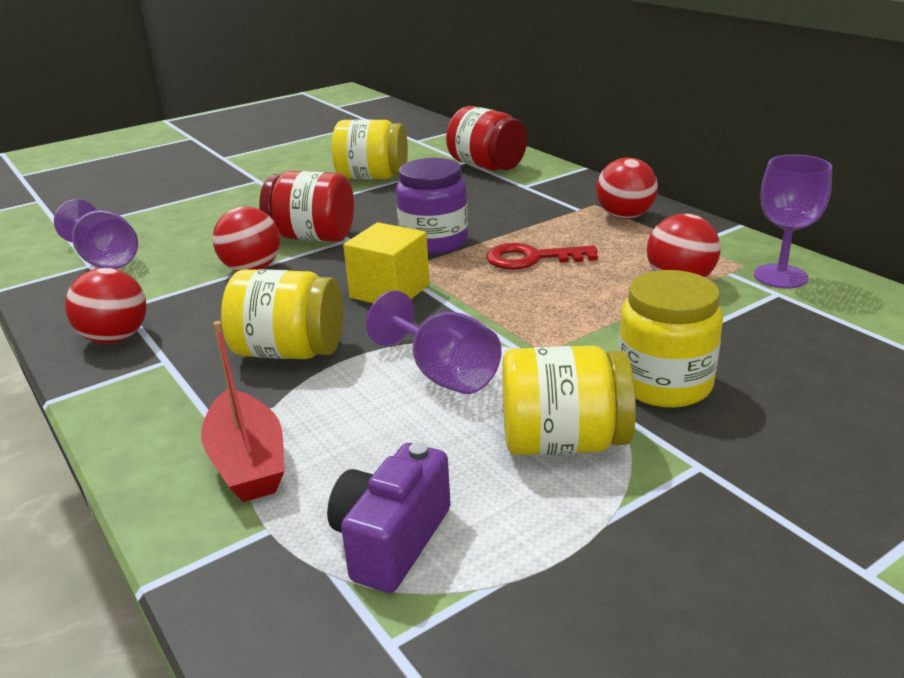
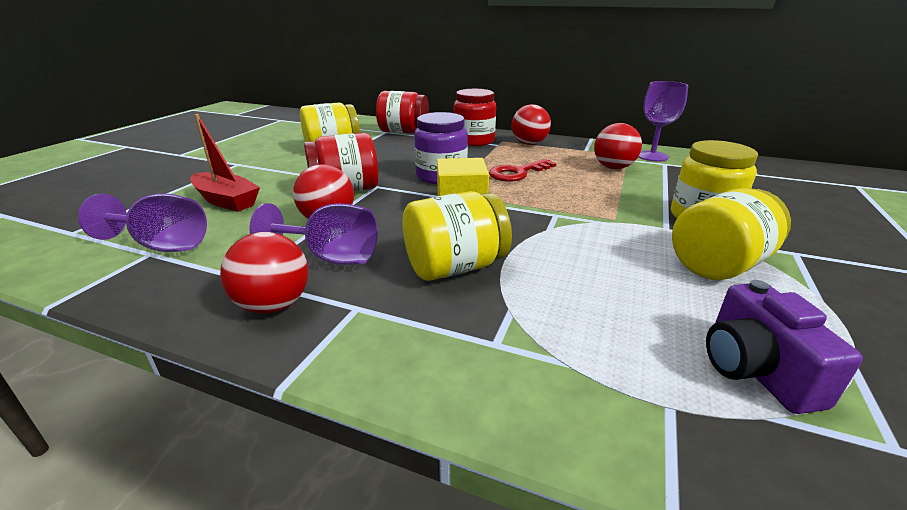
camera: 35 degrees left, 0 degrees up
red boat [201,321,285,502] -> red boat moved to [190,114,260,212]
purple goblet [366,290,501,394] -> purple goblet moved to [250,203,378,265]
none -> red jar [453,89,496,146]

